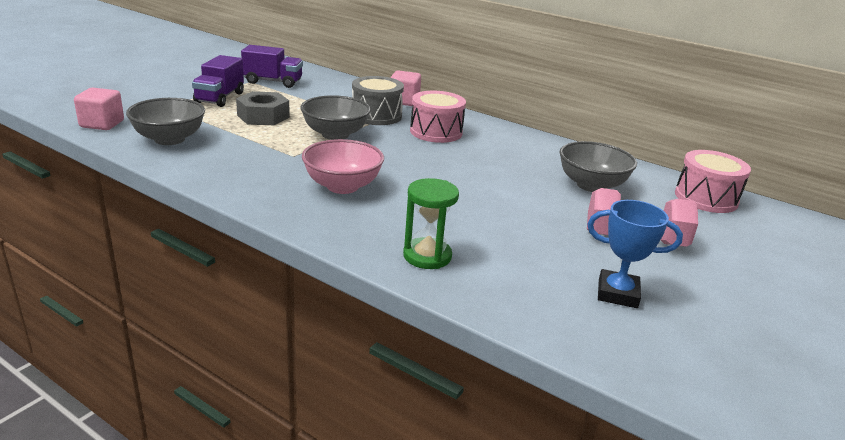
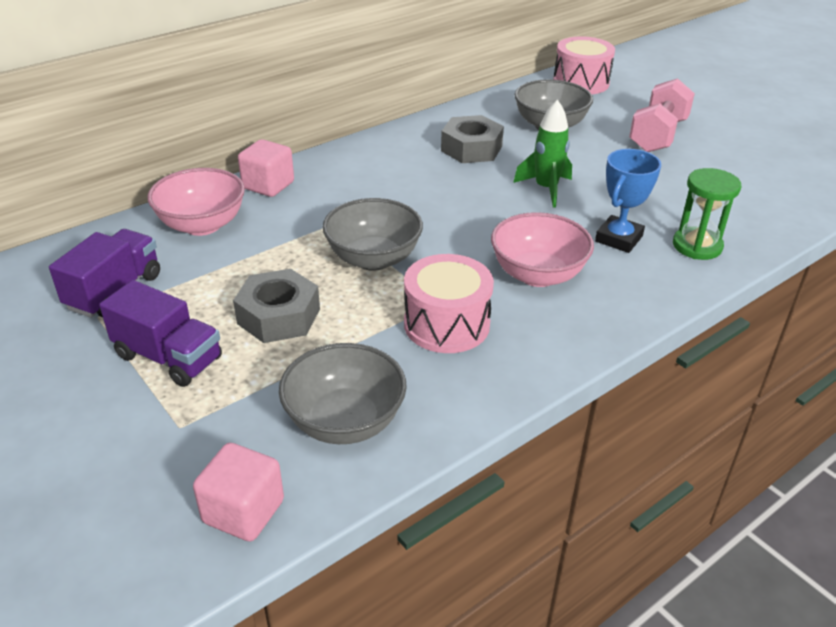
camera: 70 degrees left, 10 degrees up
grey drum [352,76,404,125] -> none
pink drum [410,91,466,143] -> pink drum moved to [404,254,494,353]
blue trophy [587,200,683,308] -> blue trophy moved to [595,149,661,253]
none -> pink bowl [147,168,245,236]
none -> grey nut [441,115,504,163]
none -> green rocket [513,100,572,208]

